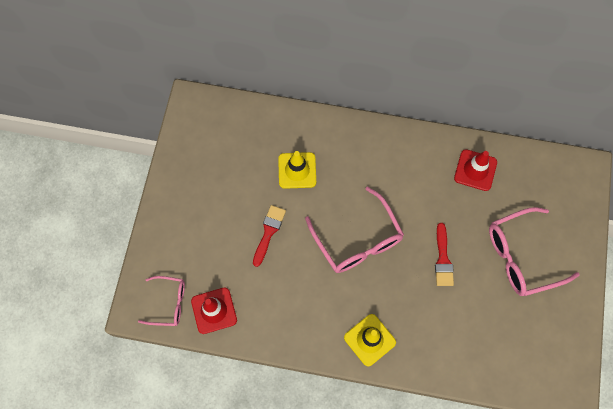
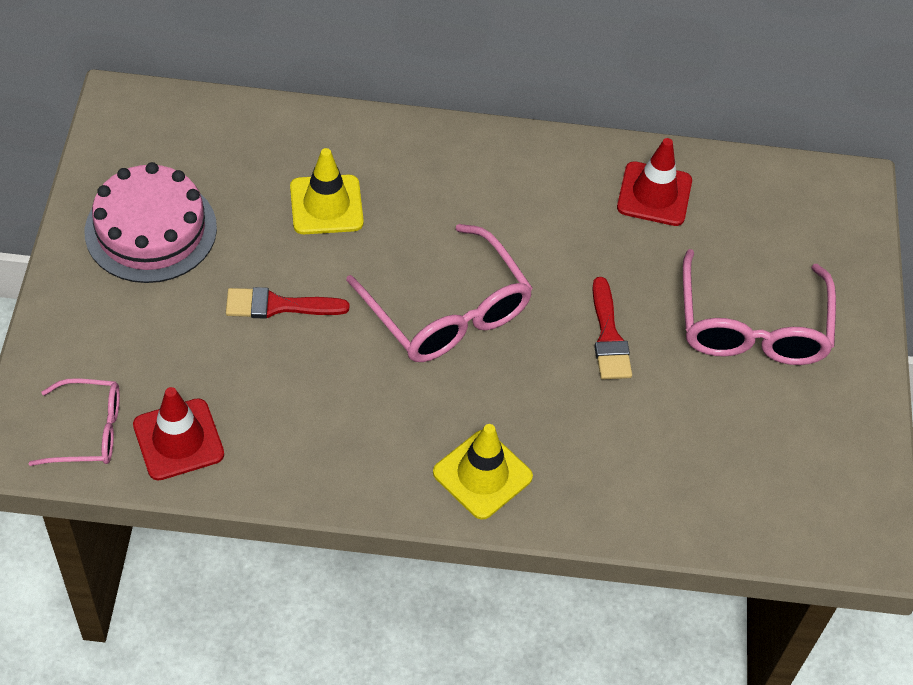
camera: 10 degrees left, 15 degrees down
red brush [253,205,286,267] -> red brush turned 105 degrees counterclockwise [226,287,349,319]
pink glasses [489,207,580,296] -> pink glasses turned 60 degrees counterclockwise [683,249,836,365]
none -> pink cake [85,162,217,283]

